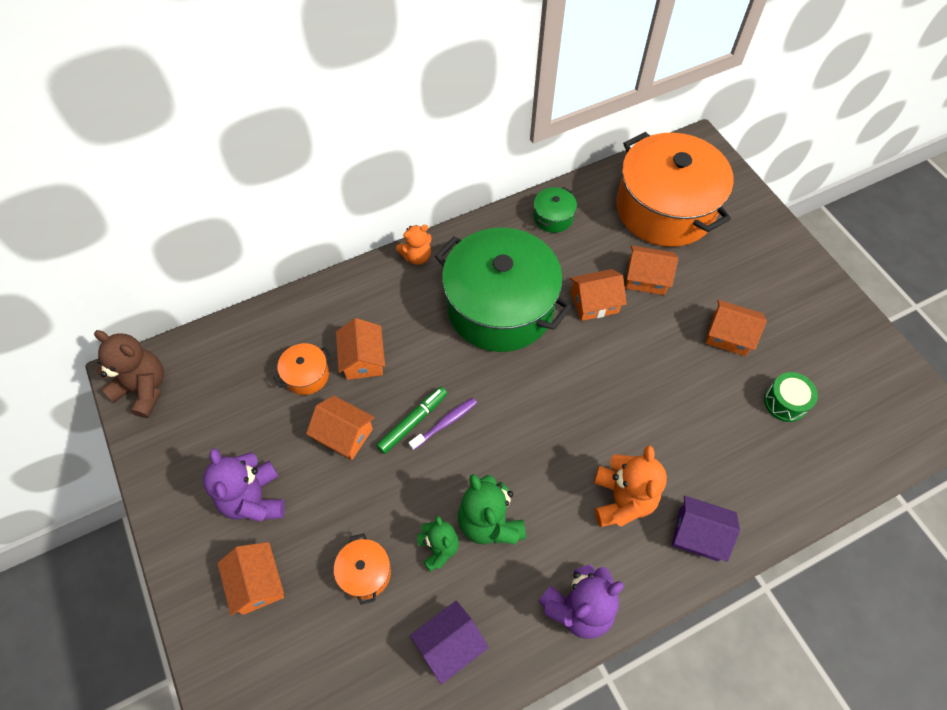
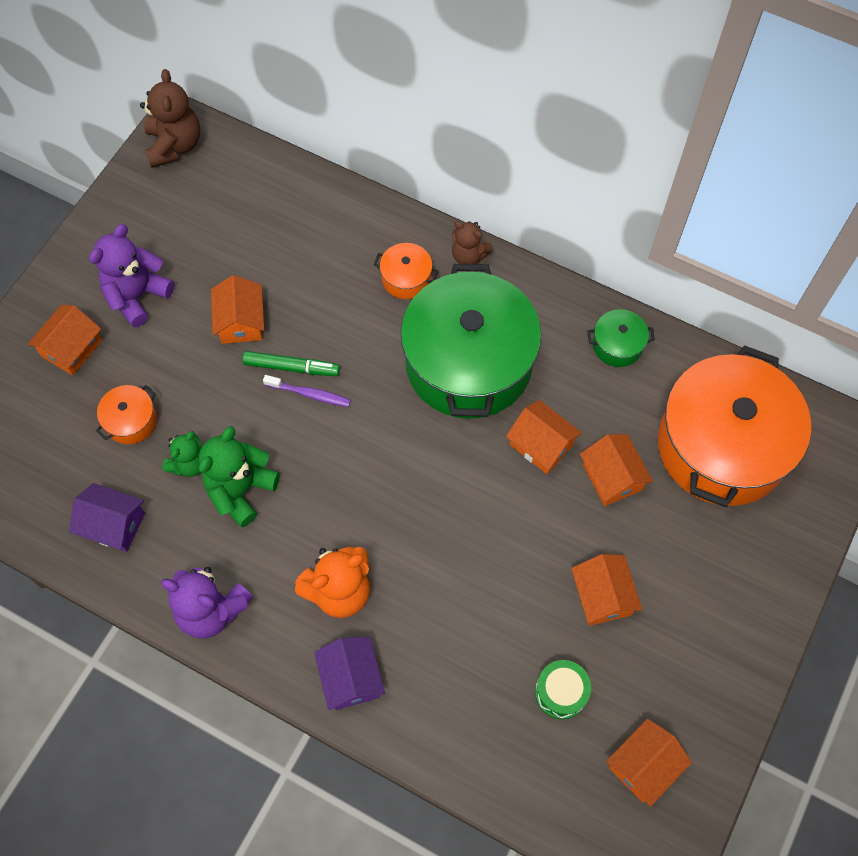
camera: 55 degrees right, 5 degrees up
orange pot [274,343,332,395] -> orange pot moved to [374,243,439,299]
orange house [336,318,385,380] -> orange house moved to [606,719,692,807]
orange teddy bear [396,225,432,265] -> brown teddy bear [452,221,493,264]

